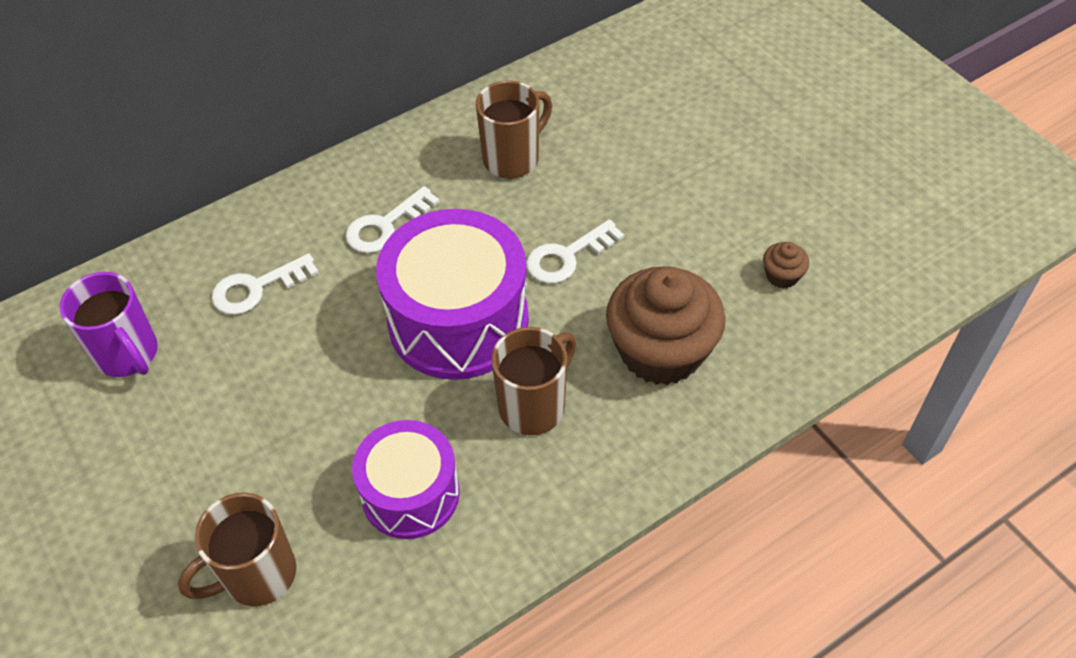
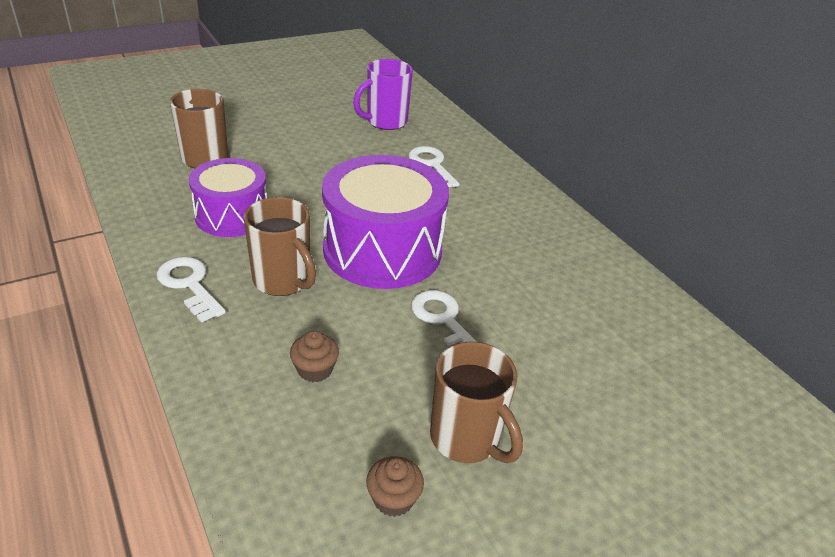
camera: 90 degrees right, 15 degrees down
white key [346,186,440,253] -> white key moved to [157,257,226,323]
brown mug [476,81,552,179] -> brown mug moved to [430,342,523,463]
brown cupcake [606,266,725,385] -> brown cupcake [290,331,339,382], size x0.41

